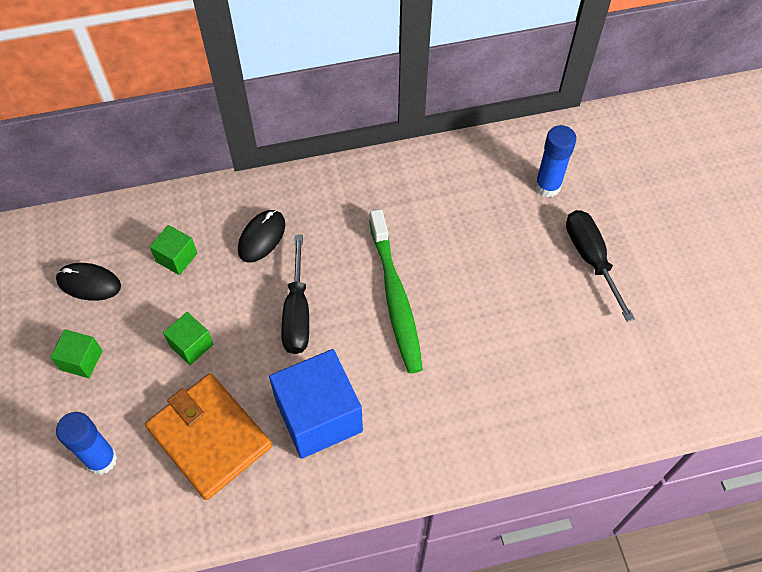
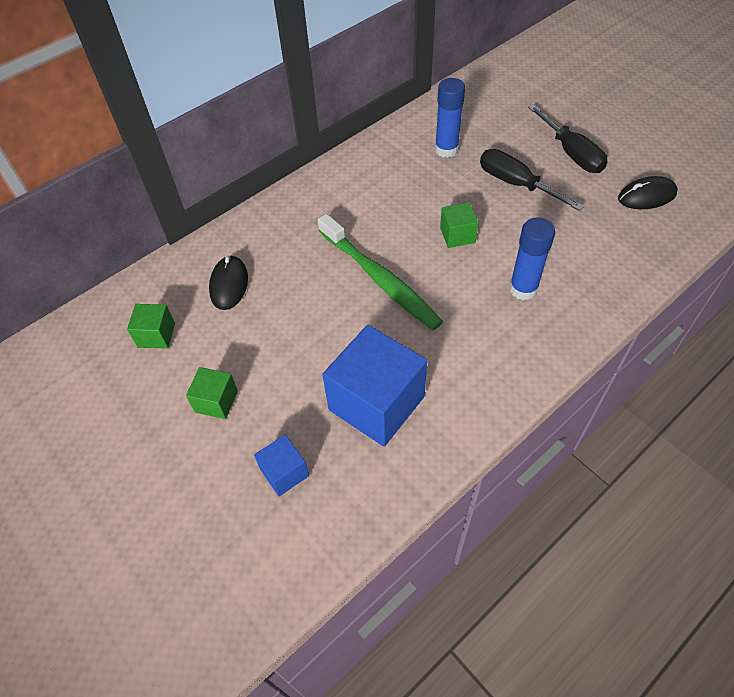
camera: 25 degrees left, 5 degrees down
green cube [50,329,103,378] -> green cube moved to [440,202,479,248]
black mouse [56,263,121,301] -> black mouse moved to [618,176,678,209]
blue glue stick [56,412,117,475] -> blue glue stick moved to [509,217,555,300]
orange wallet [145,373,272,500] -> blue cube [254,435,309,496]
black screwdriver [281,235,309,354] -> black screwdriver moved to [528,104,608,173]

